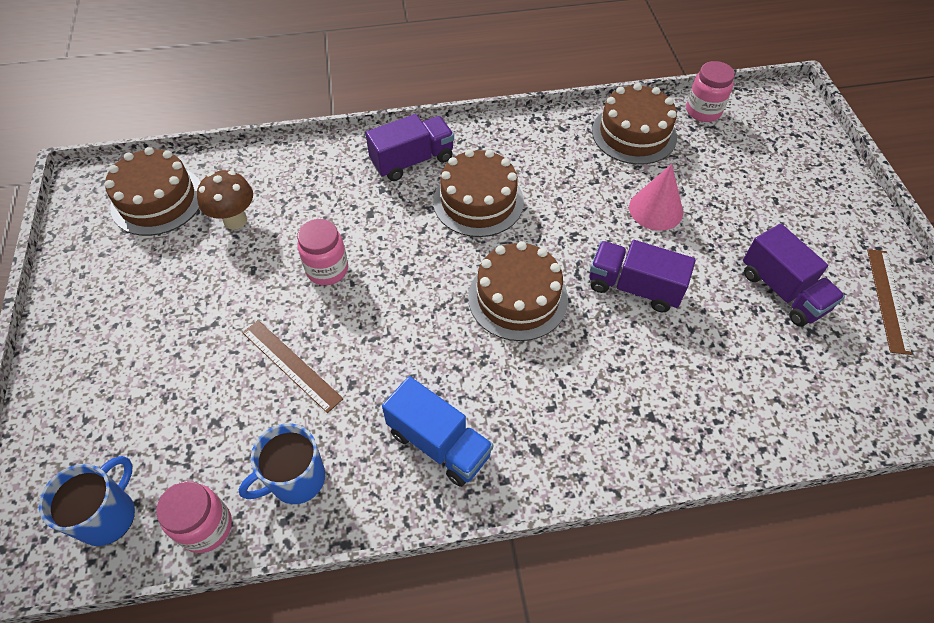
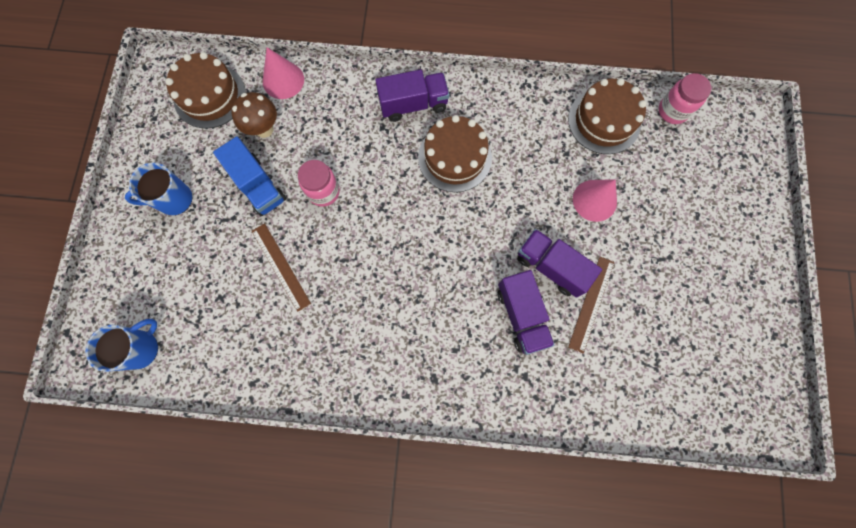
camera: 15 degrees right, 20 degrees up
pink jar [156,481,232,553] -> none
blue mug [239,423,325,504] -> blue mug moved to [125,163,192,215]
blue truck [382,376,493,487] -> blue truck moved to [213,136,287,216]
brown cake [468,241,568,341] -> none
purple truck [743,224,845,326] -> purple truck moved to [498,270,555,355]
brown ruler [867,249,912,355] -> brown ruler moved to [568,257,614,353]
none -> pink cone [263,47,304,99]

